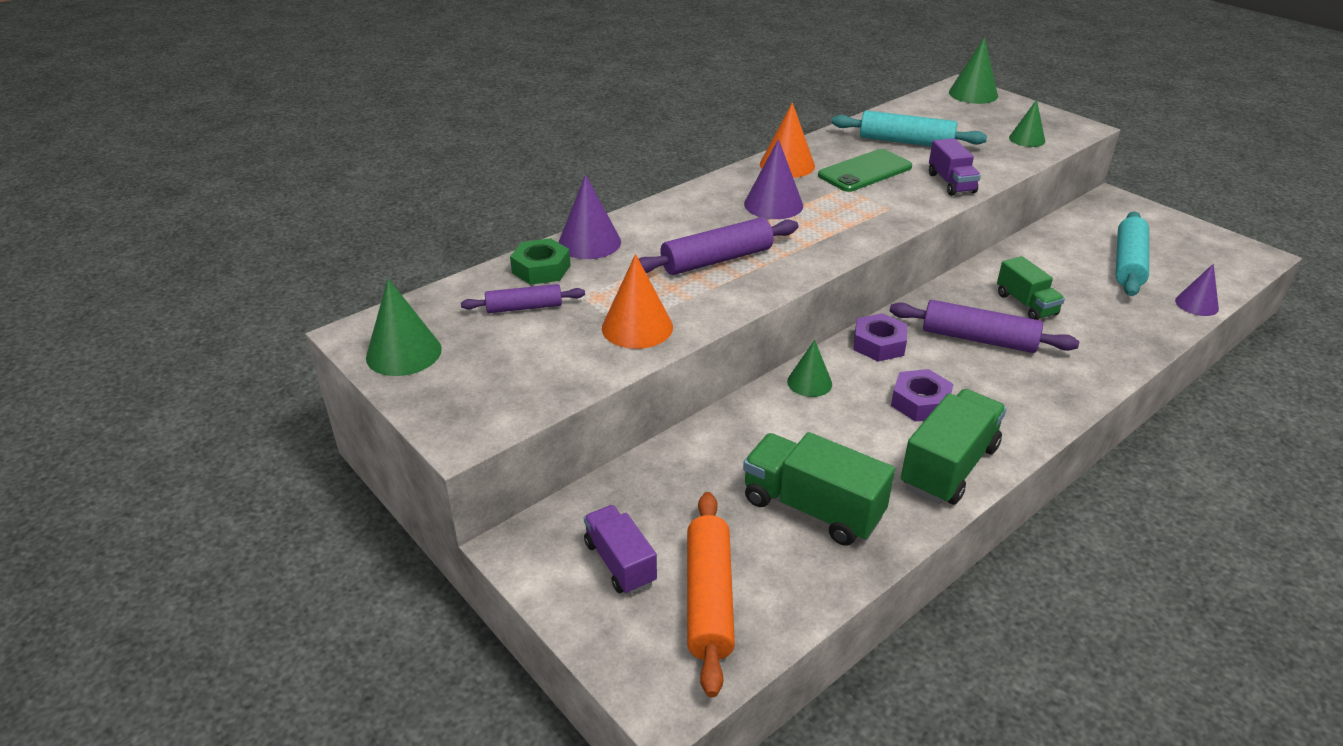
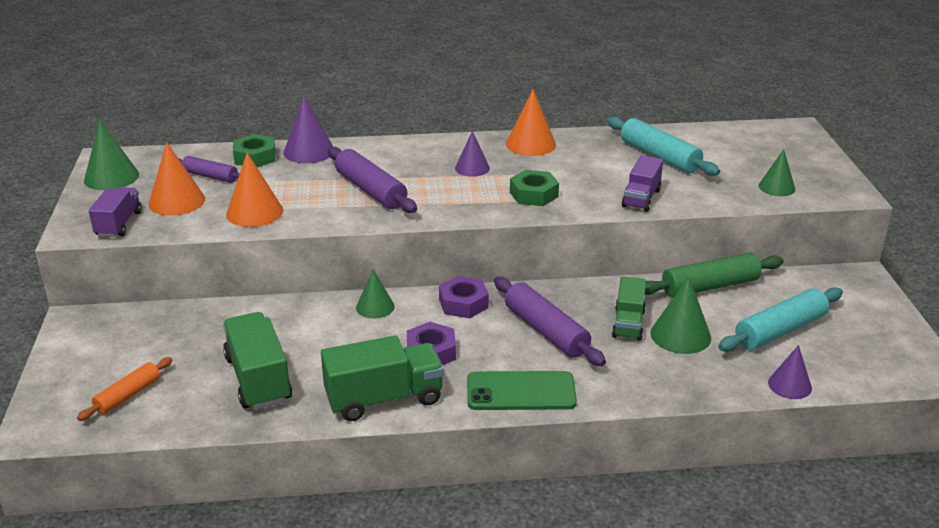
camera: 35 degrees right, 5 degrees down
purple truck [584,505,657,594] -> purple truck moved to [89,187,142,237]
purple rolling pin [639,218,799,275] -> purple rolling pin turned 45 degrees clockwise [328,147,417,213]
orange rolling pin [687,492,735,697] -> orange rolling pin [77,357,173,421], size x0.62
purple cone [744,139,803,219] -> purple cone [455,131,490,177], size x0.66
green phone [818,149,912,192] -> green phone moved to [467,371,577,410]
green cone [949,37,998,104] -> green cone moved to [650,276,711,354]
none -> orange cone [148,142,205,216]
none -> green nut [510,170,559,206]
none -> green rolling pin [645,252,784,298]

